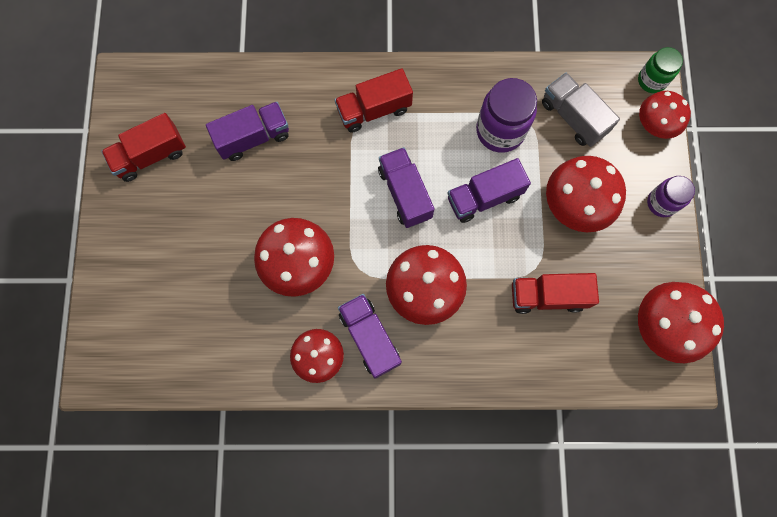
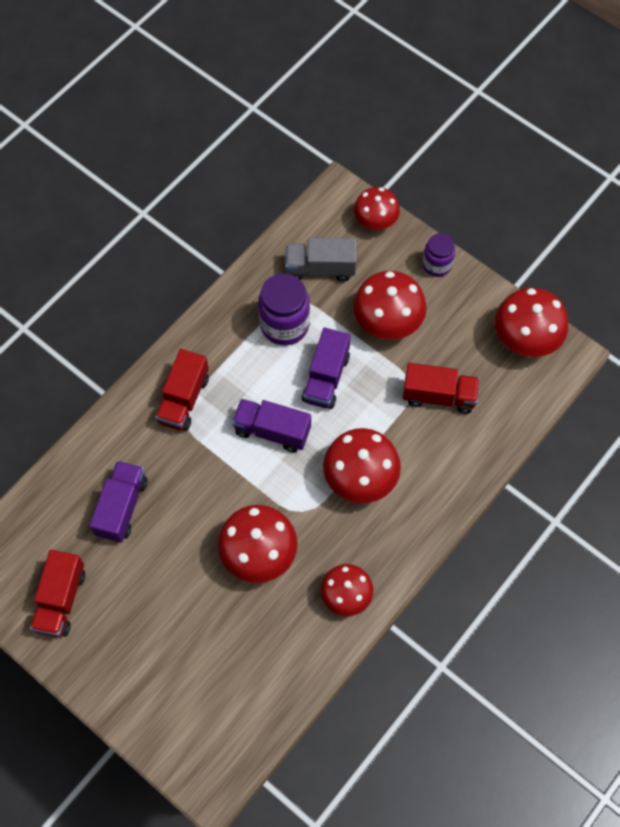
camera: 50 degrees left, 10 degrees down
purple truck [338,294,402,378] -> none
red truck [512,273,599,314] -> red truck turned 120 degrees counterclockwise [403,363,480,414]
green jar [638,47,683,93] -> none

